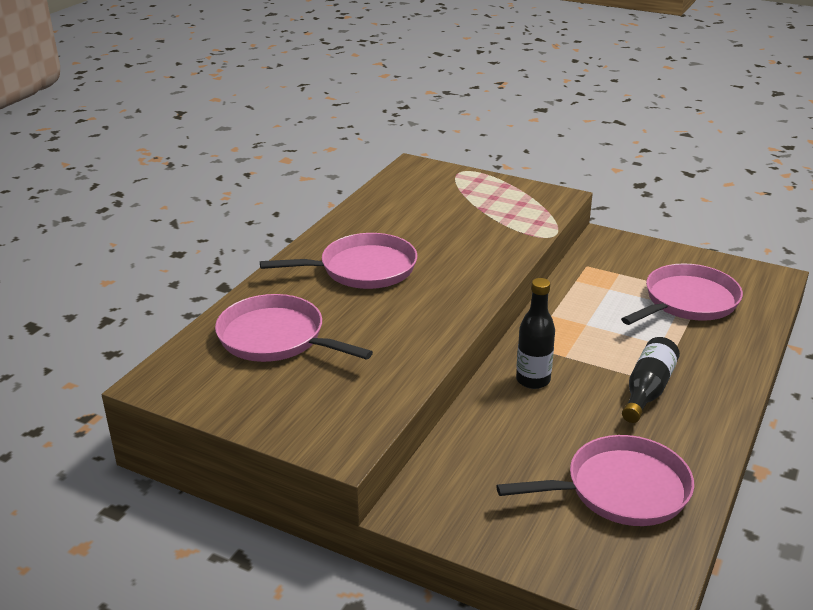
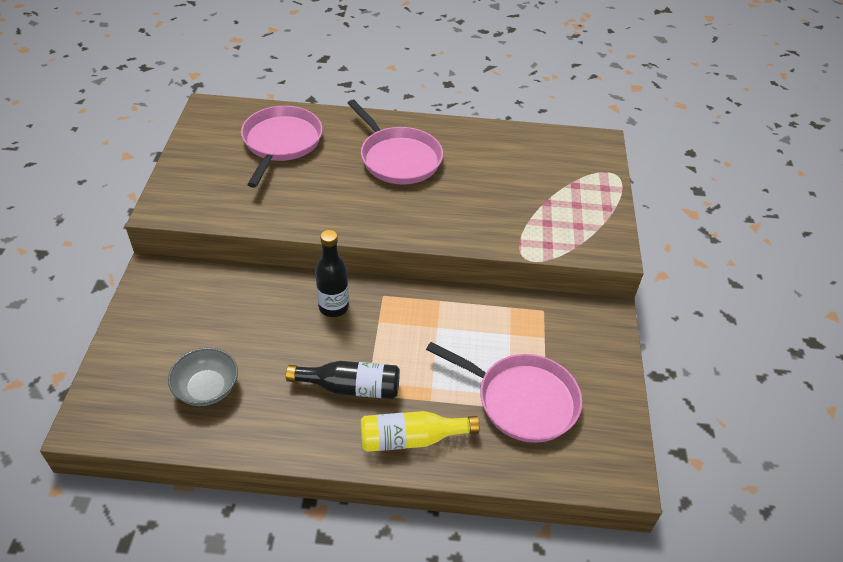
camera: 65 degrees right, 15 degrees up
pink pan [496,435,694,526] -> grey bowl [168,348,238,406]
none -> yellow bottle [361,411,480,452]

